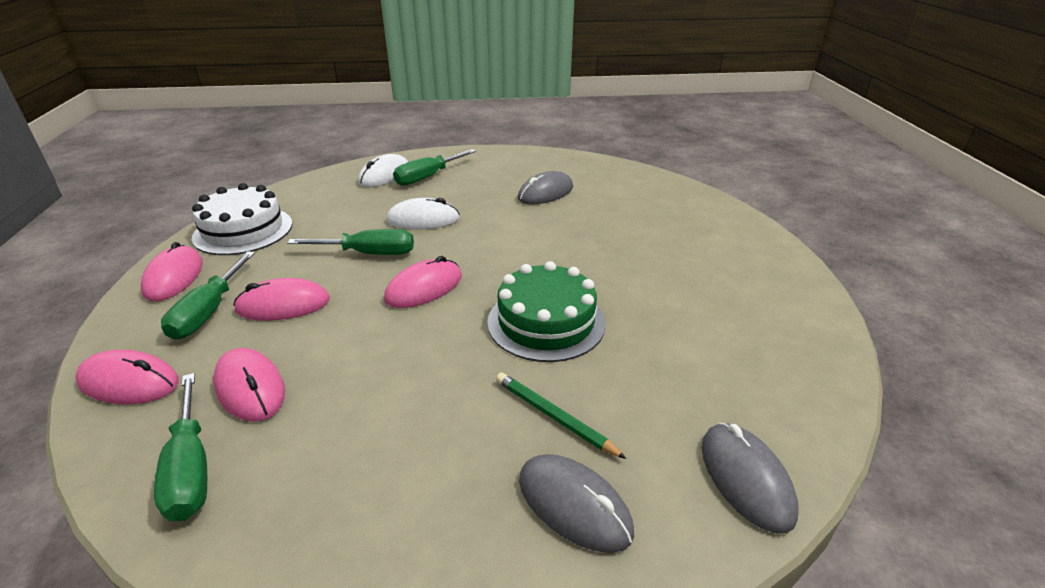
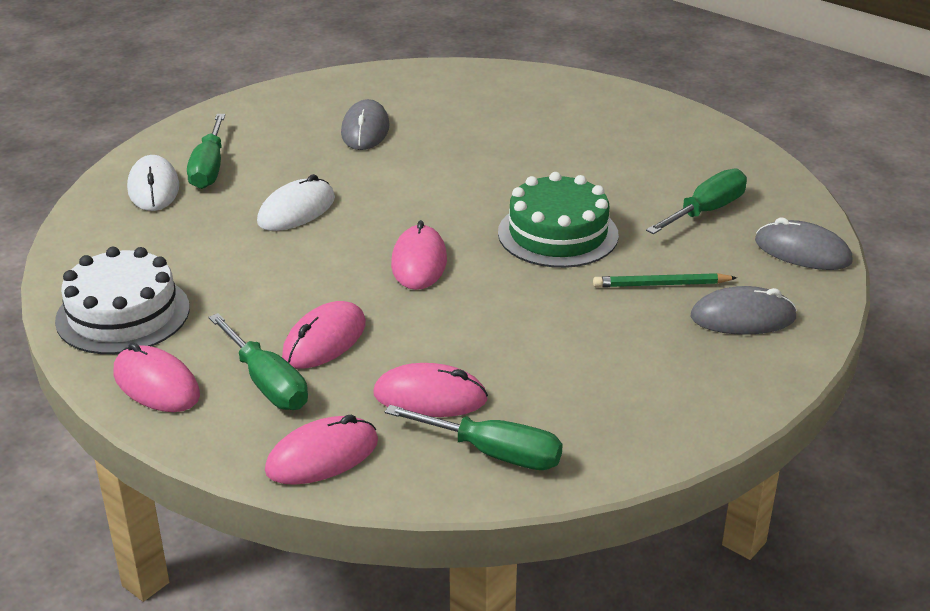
camera: 45 degrees left, 0 degrees up
green screwdriver [287,229,414,255] -> green screwdriver moved to [646,169,747,234]

